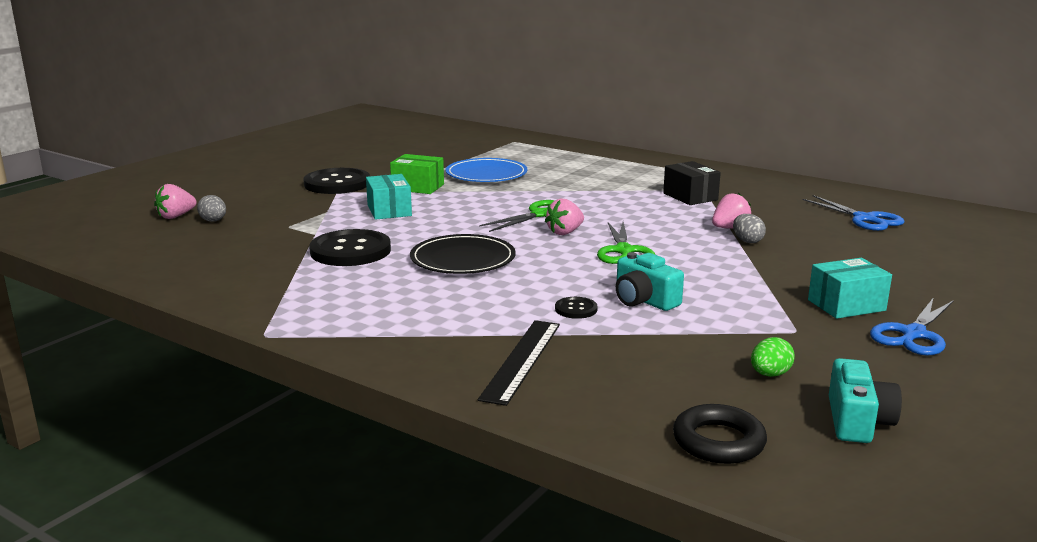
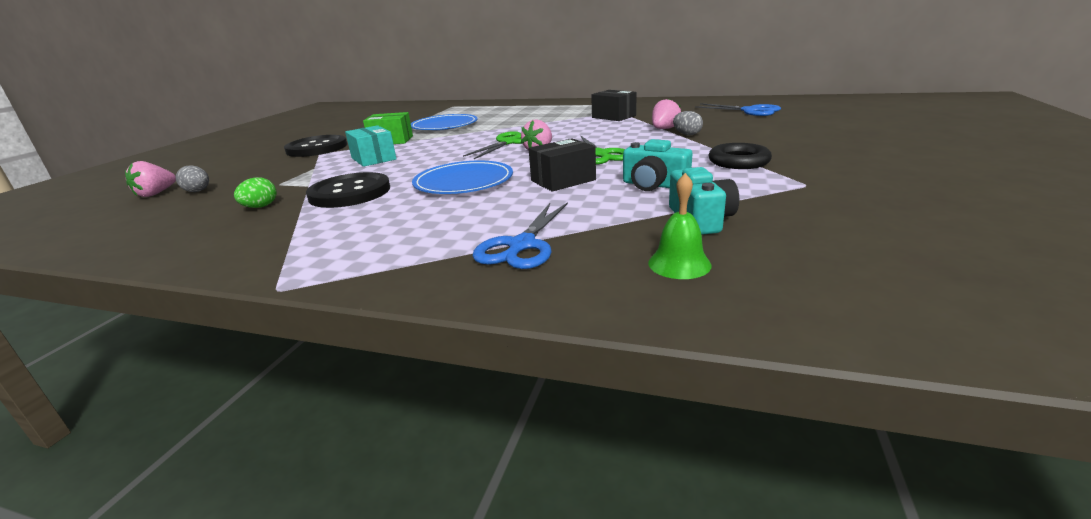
camera: 15 degrees left, 5 degrees up
black plate [410,234,516,274] -> blue plate [412,161,513,194]
black ruler [478,320,560,406] -> none
black button [555,297,598,319] -> none
black ring [673,404,767,464] -> black ring moved to [709,143,772,169]
green egg [751,337,795,377] -> green egg moved to [234,177,277,208]
turquoise box [808,258,892,319] -> none
turquoise camera [829,358,902,443] -> turquoise camera moved to [669,167,739,235]
blue scissors [870,297,954,356] -> blue scissors moved to [473,202,568,269]
none -> black box [529,138,596,192]
none -> green bell [648,173,712,279]

